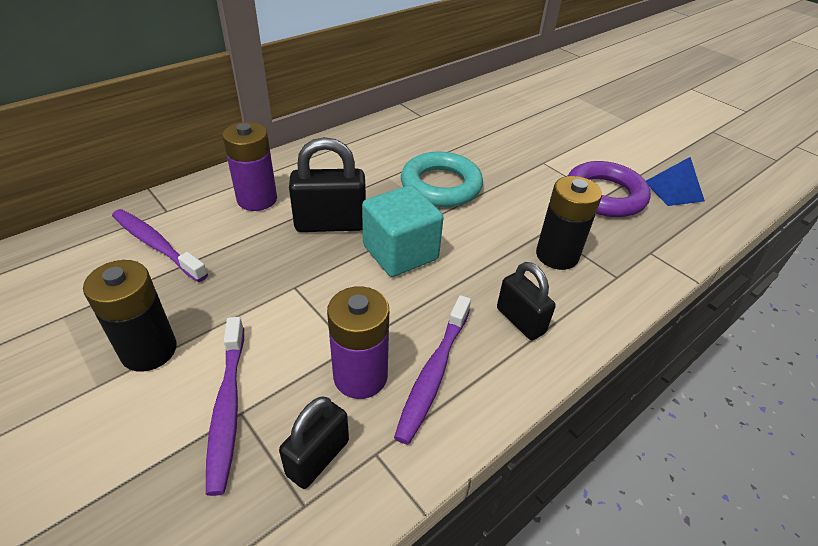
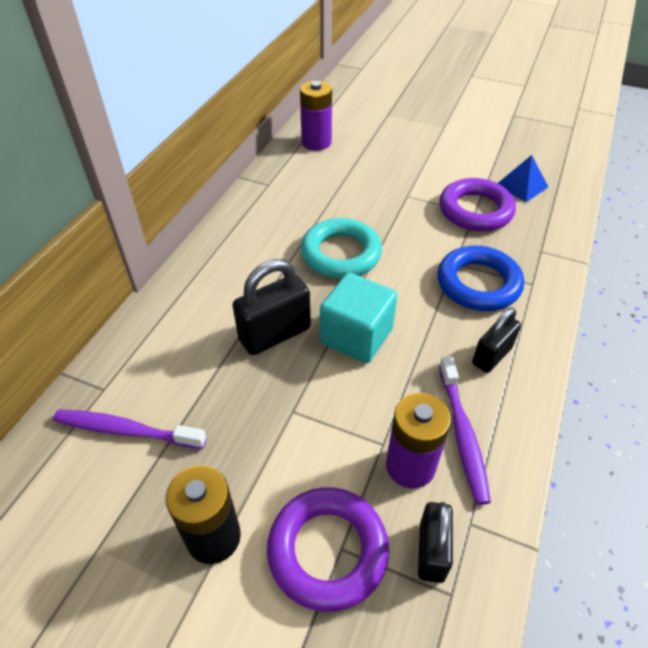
camera: 25 degrees left, 5 degrees up
purple toothbrush [206,317,244,496] -> purple ring [267,487,389,612]
purple battery [222,122,277,211] -> purple battery moved to [300,81,332,151]
black padlock [497,262,556,340] -> black padlock turned 75 degrees counterclockwise [472,307,521,373]
black battery [536,176,602,270] -> blue ring [437,246,524,311]

